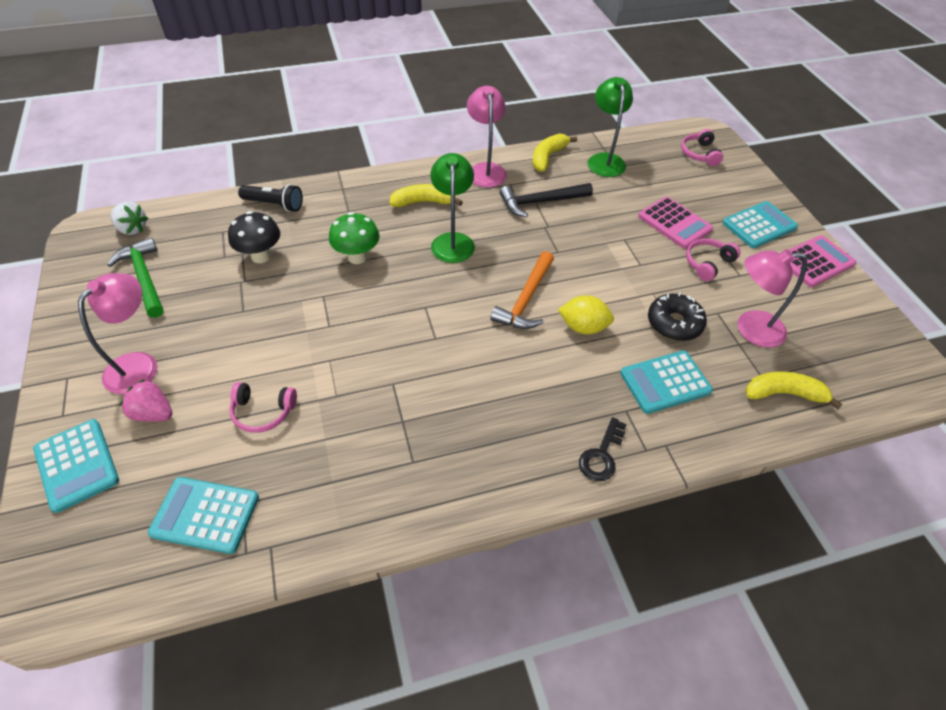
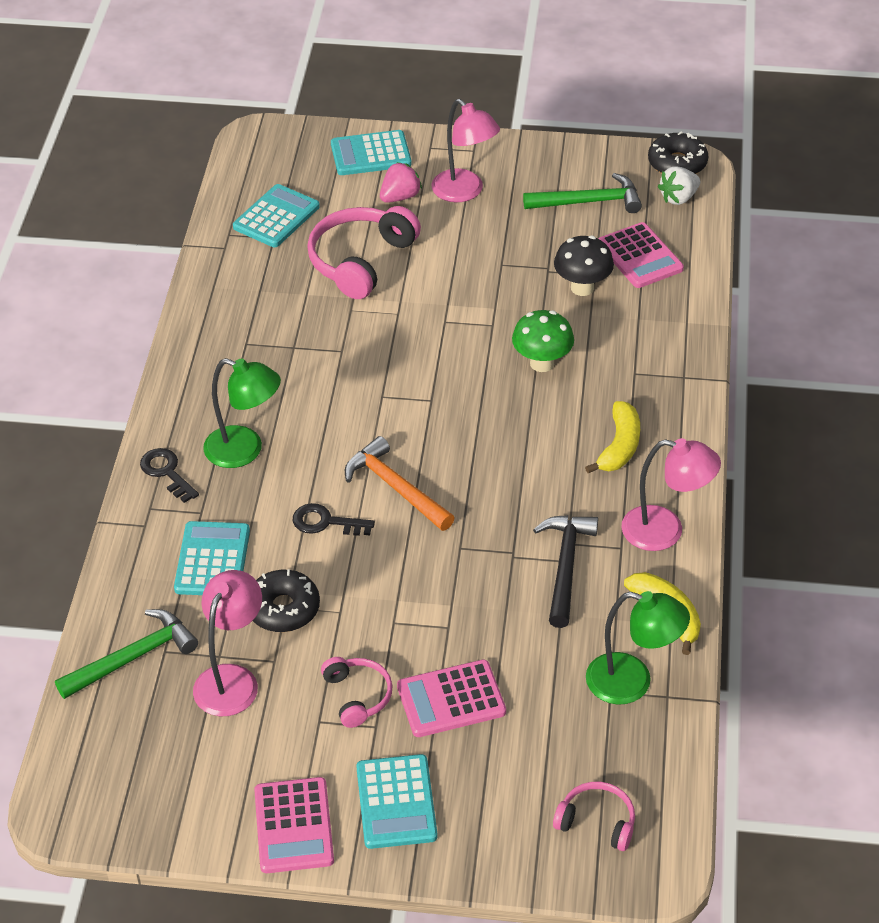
camera: 115 degrees right, 5 degrees down
pink headphones [229,382,297,433] -> pink headphones [307,206,421,299], size x1.81
black flashlight [238,184,303,212] -> none
green lamp [430,153,475,263] -> green lamp moved to [203,358,281,468]
yellow lemon [558,295,614,334] -> black key [293,503,375,536]
yellow banana [746,371,843,409] -> green hammer [55,609,198,699]
none -> pink calculator [598,222,684,288]
none -> black donut [648,131,708,174]

